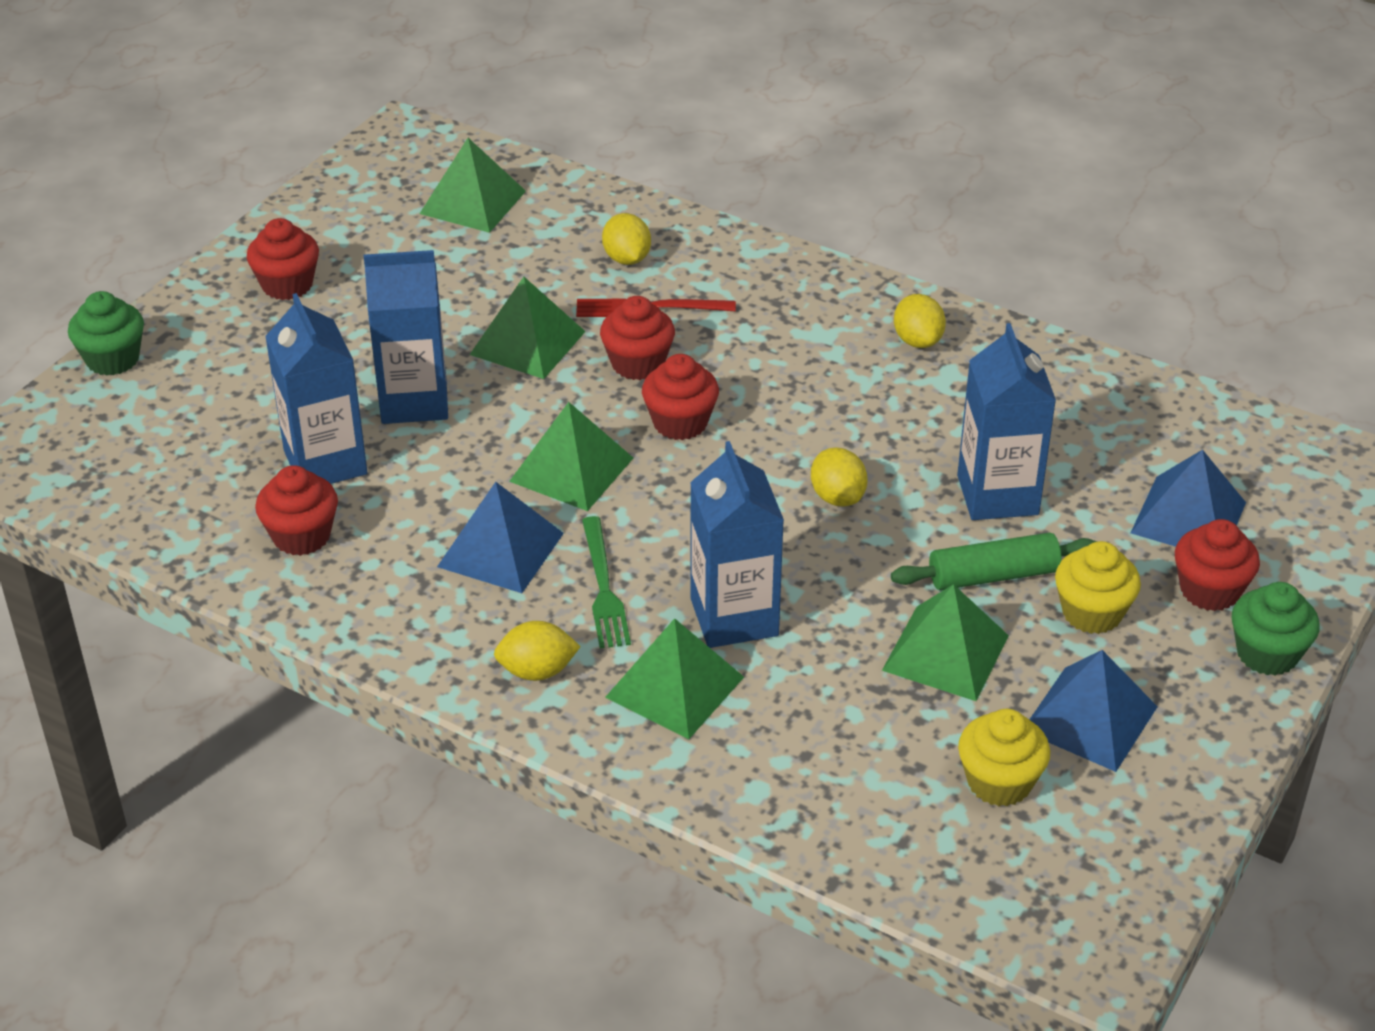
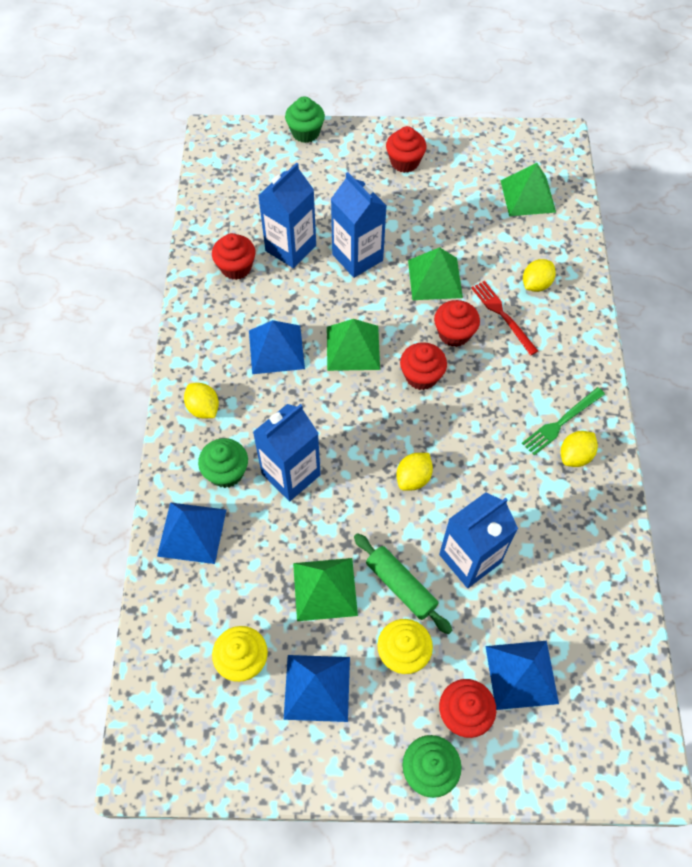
camera: 60 degrees right, 20 degrees up
green fork [582,516,631,649] -> green fork moved to [522,387,605,455]
green pyramid [605,618,744,739] -> green cupcake [198,438,248,488]
none -> blue pyramid [157,502,226,564]

